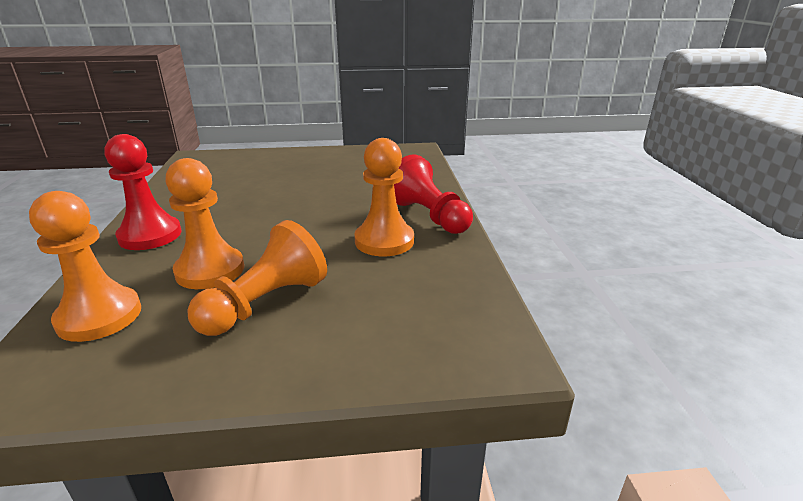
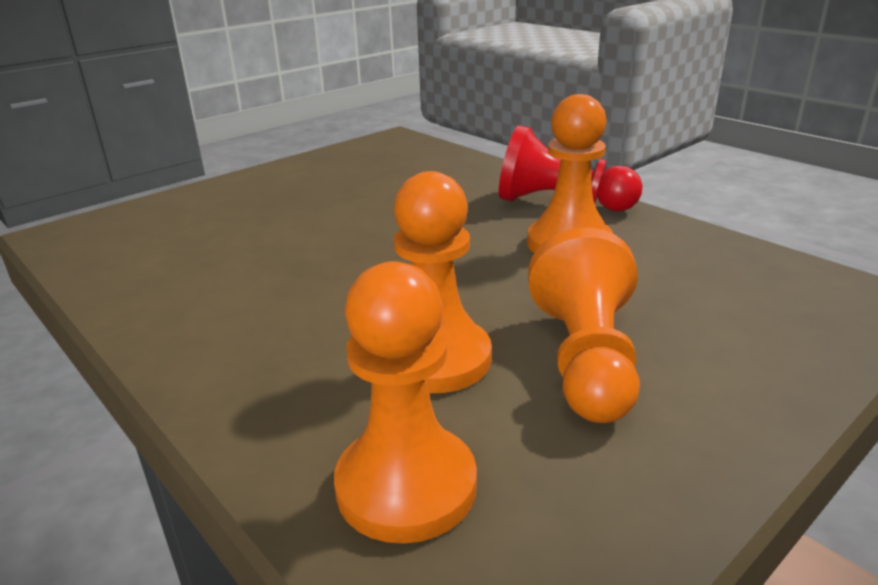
camera: 35 degrees left, 0 degrees up
red pawn [104,134,181,250] -> none

